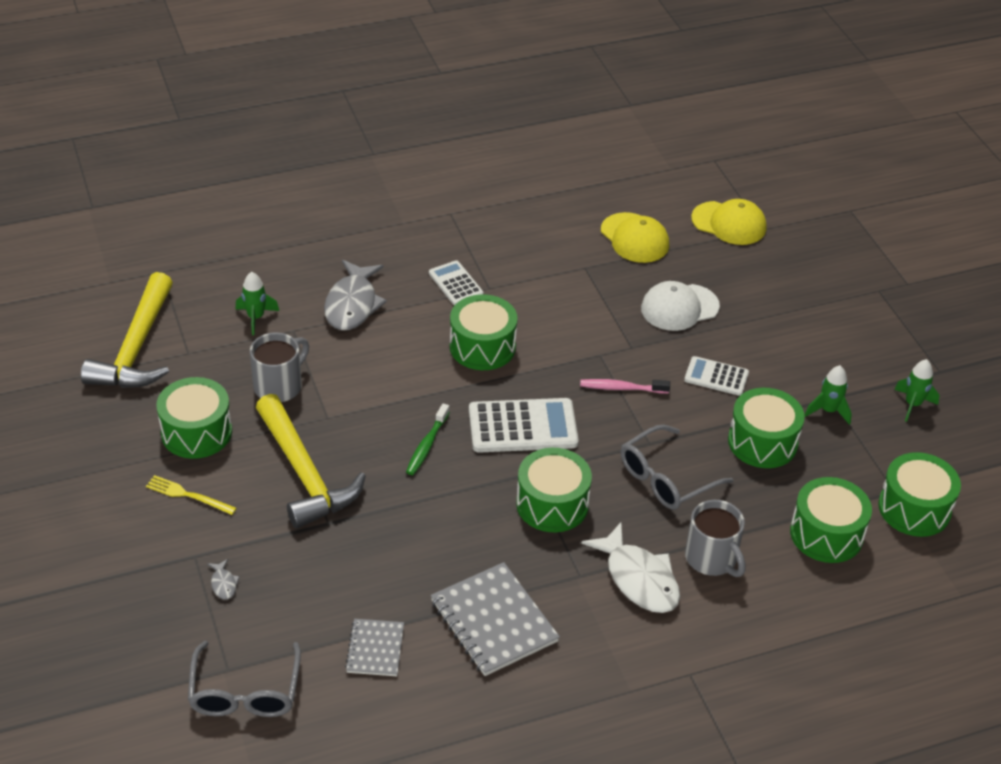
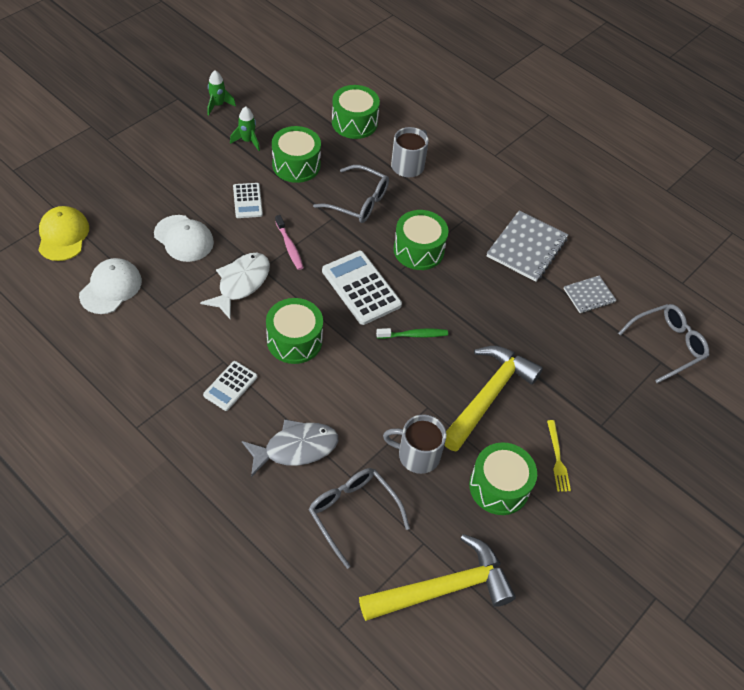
camera: 120 degrees left, 10 degrees up
grey fish [207,559,240,599] -> none
green rocket [236,272,279,335] -> grey glasses [308,468,410,569]
white fish [581,522,680,613] -> white fish moved to [200,253,270,320]
yellow cap [601,212,669,263] -> white cap [79,258,142,314]
green drum [878,452,961,537] -> none

